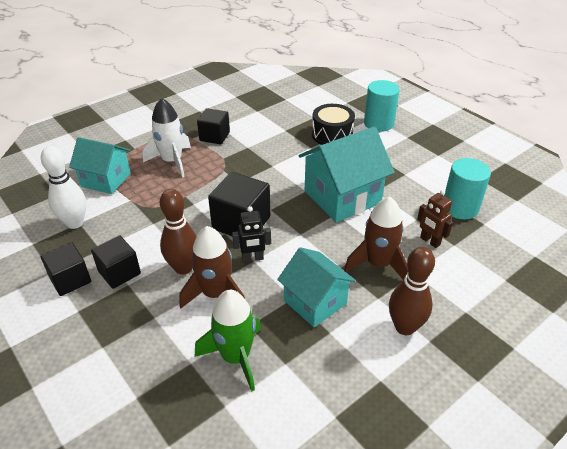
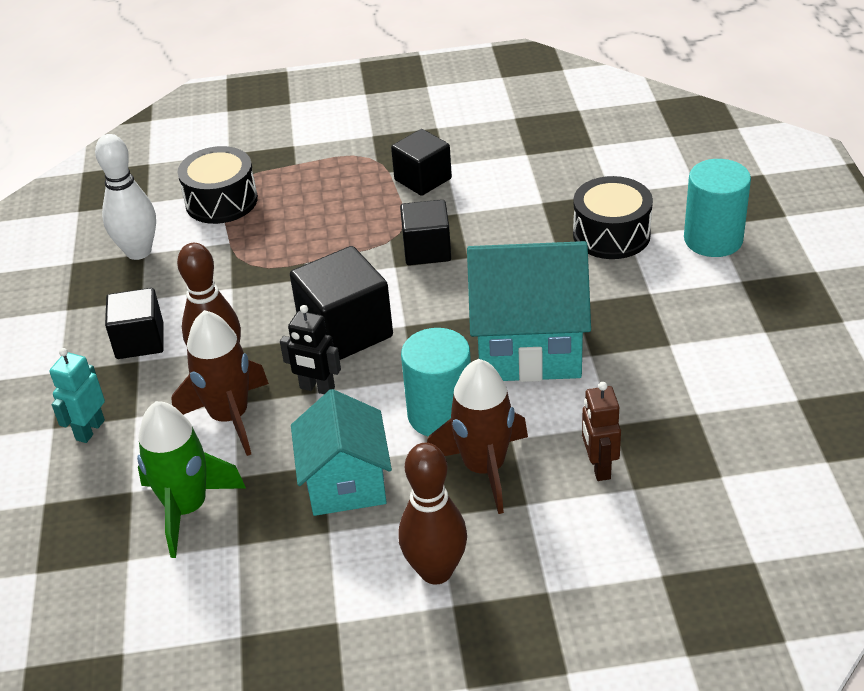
camera: 35 degrees right, 0 degrees up
black cube [41,242,91,296] -> black cube moved to [400,200,451,265]
turquoise house [69,137,131,194] -> black drum [178,146,258,224]
white rocket [143,98,191,177] -> none
turquoise cylinder [444,158,491,219] -> turquoise cylinder moved to [401,328,471,437]
none -> turquoise robot [49,348,105,443]

